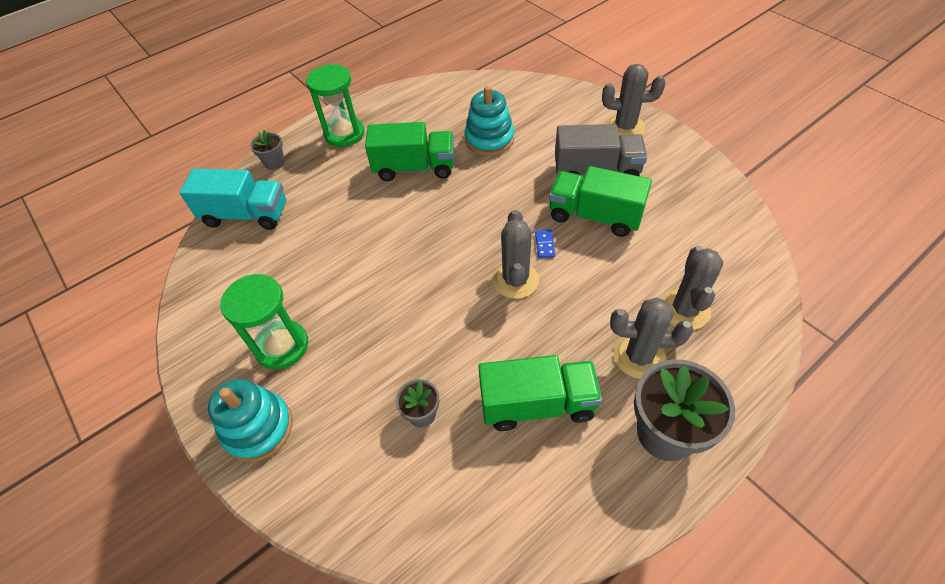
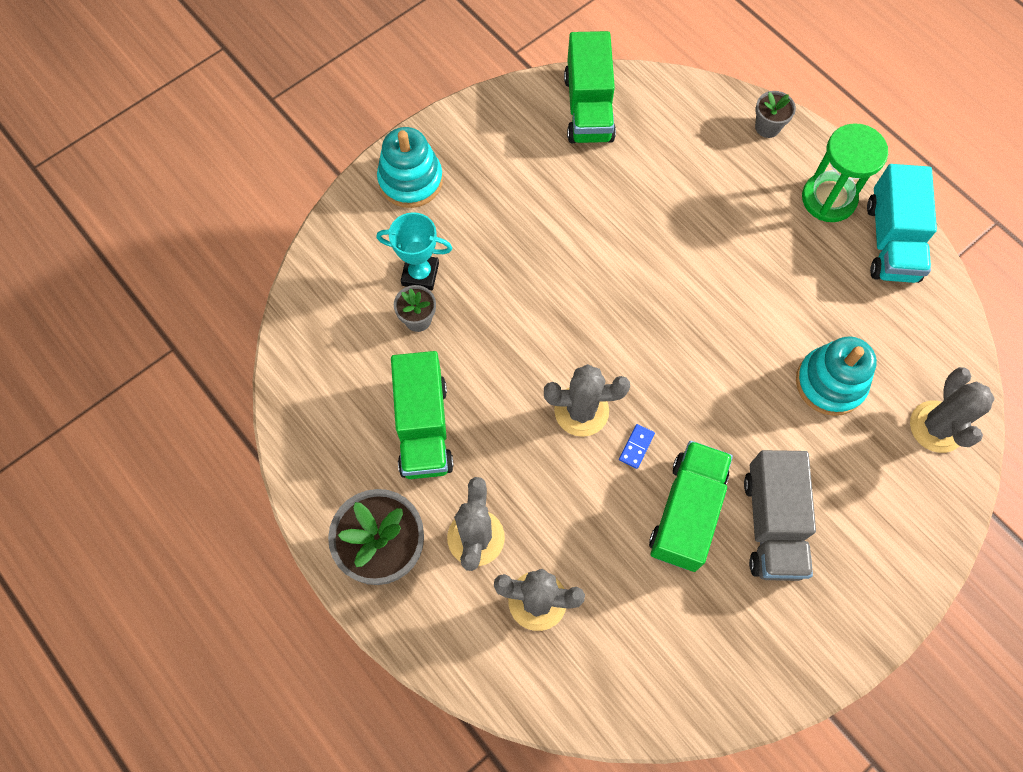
camera: 85 degrees right, 15 degrees up
turquoise truck [180,169,286,230] -> turquoise truck moved to [867,164,937,283]
green hourglass [221,274,308,369] -> none
green truck [365,122,454,181] -> green truck moved to [564,31,616,143]
blue domino [535,229,555,258] -> blue domino turned 60 degrees counterclockwise [619,424,655,469]
grey cactus [602,64,666,136] -> grey cactus moved to [910,367,995,453]
none -> turquoise trophy [376,212,452,290]

